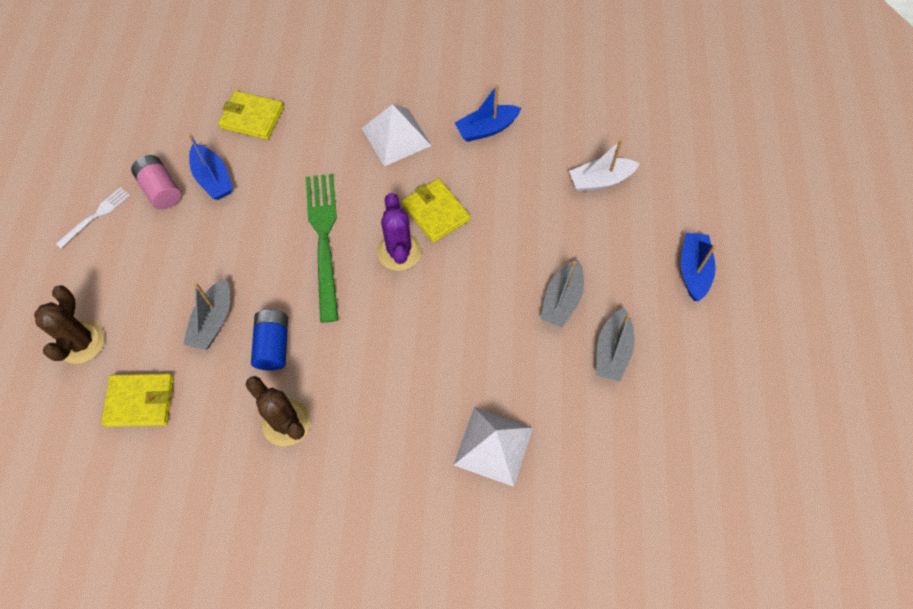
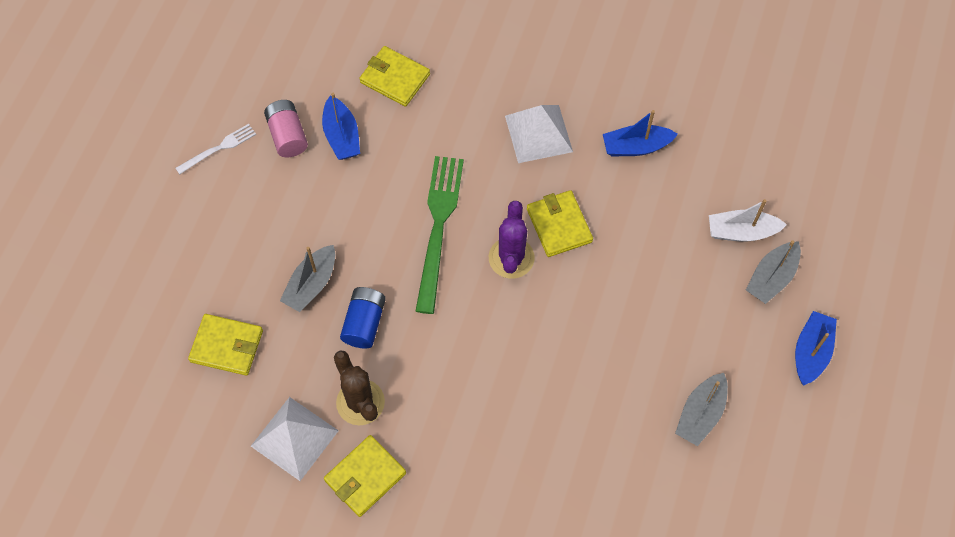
camera: 15 degrees right, 0 degrees up
brown cactus [34,286,105,364] -> none
white pyramid [453,407,533,487] -> white pyramid moved to [251,397,339,481]
grey boat [540,260,584,328] -> grey boat moved to [746,240,801,304]
none -> yellow wallet [324,435,406,517]

